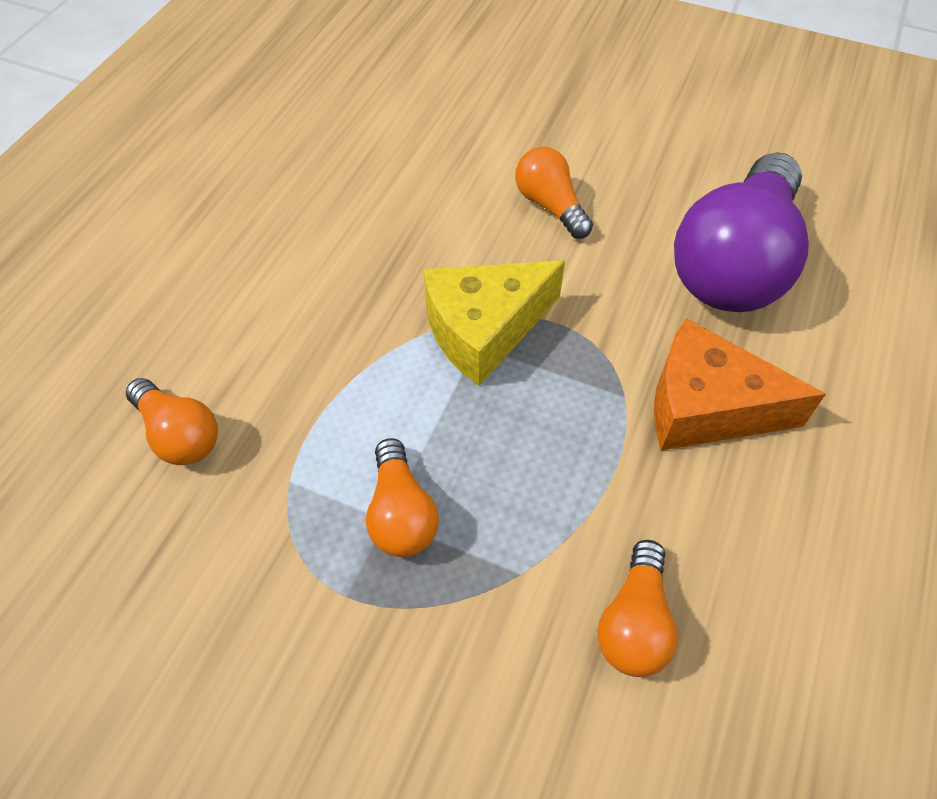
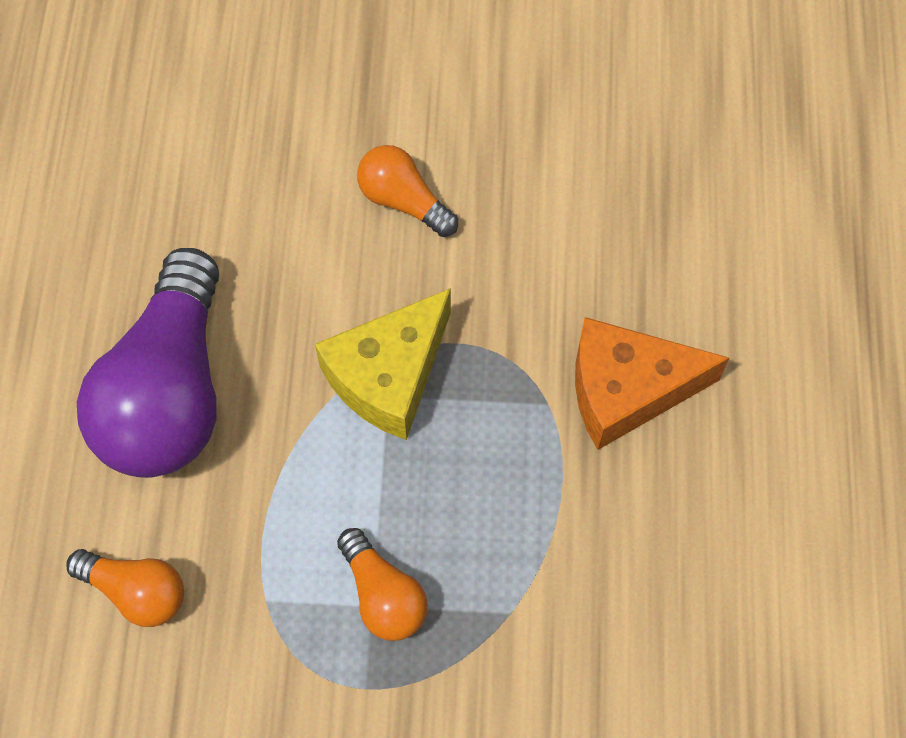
camera: 20 degrees left, 10 degrees up
orange light bulb [597,540,678,677] -> none
purple light bulb [674,152,809,312] -> purple light bulb moved to [77,248,219,478]

